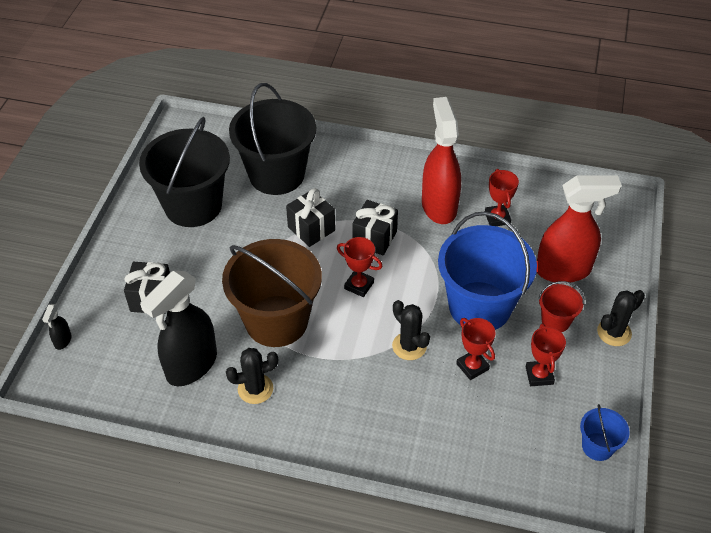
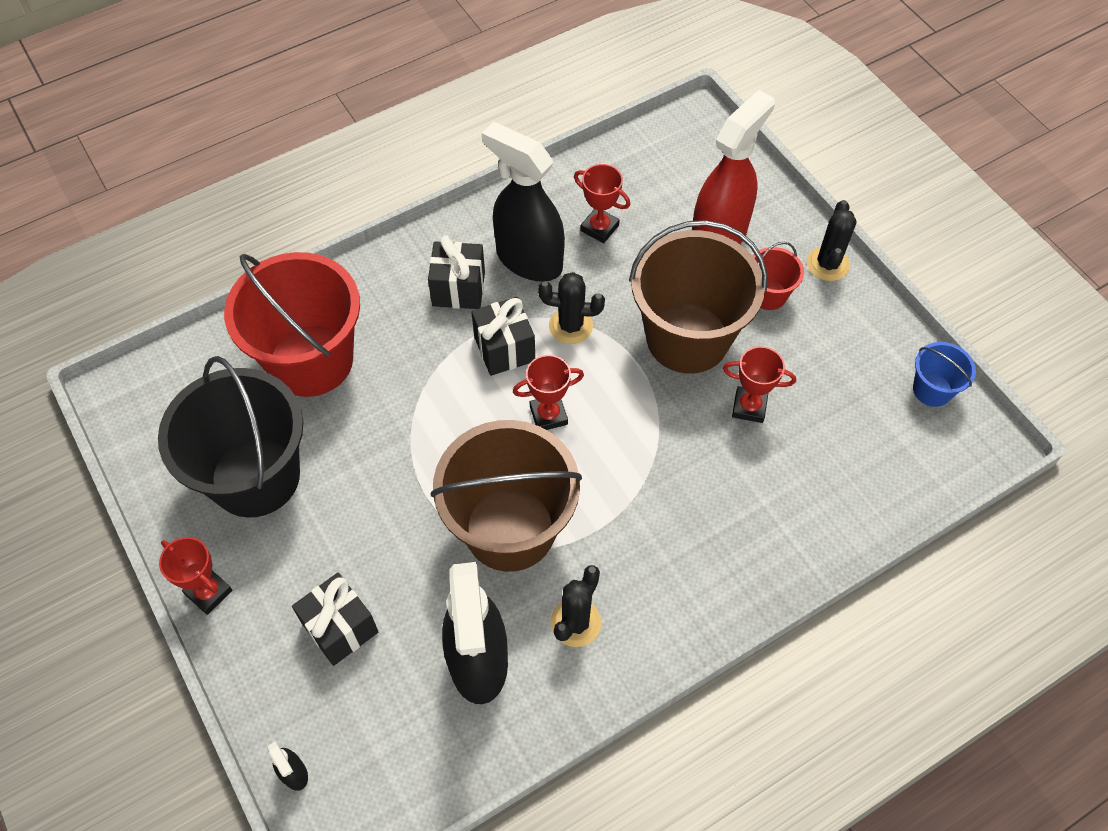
camera: 45 degrees left, 10 degrees up
black bucket [229,83,316,195] -> red bucket [224,252,360,397]
black gift [286,188,335,247] -> black gift moved to [428,235,485,309]
black cactus [392,300,430,360] -> black cactus moved to [538,272,605,344]
red spray bottle [422,97,461,224] -> black spray bottle [482,122,565,281]
blue bucket [438,211,537,330] -> brown bucket [629,220,767,374]
red trophy [526,324,566,386] -> red trophy moved to [159,537,232,615]

